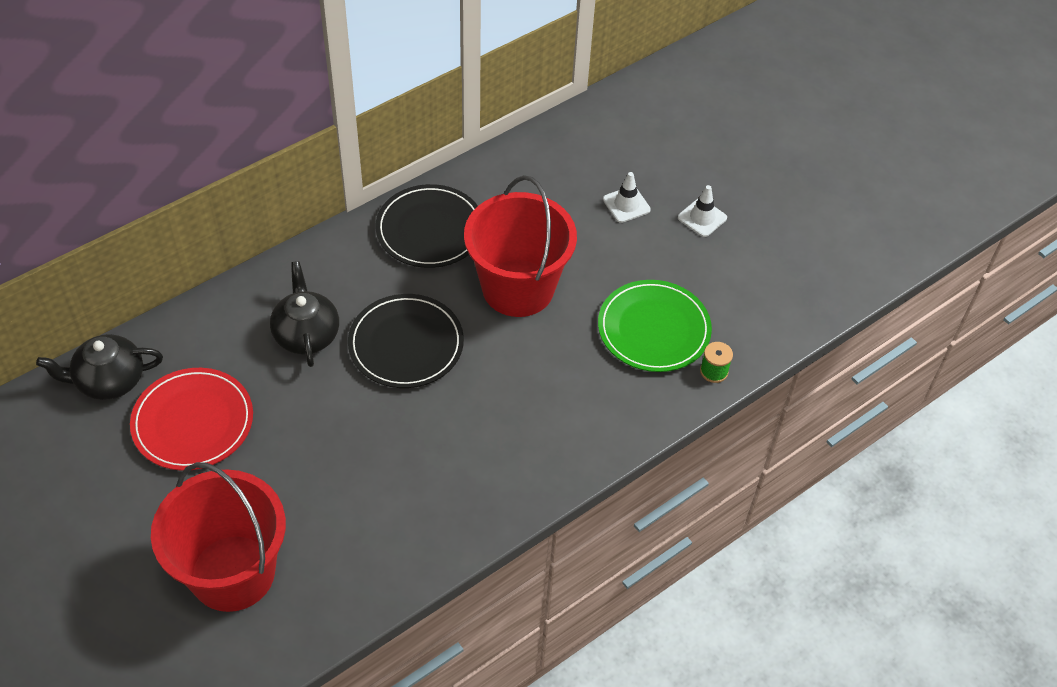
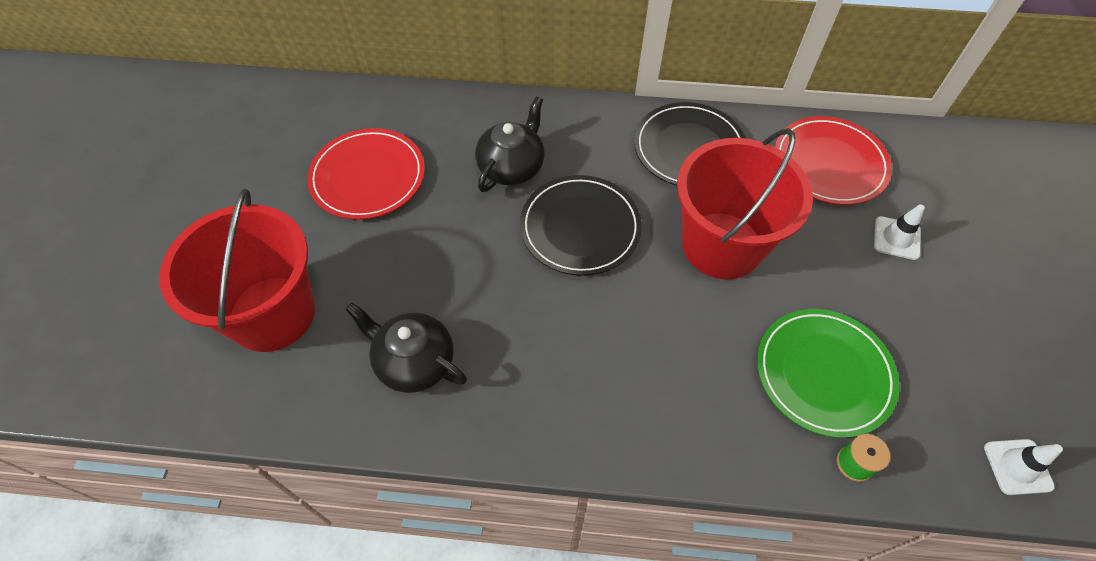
camera: 45 degrees right, 5 degrees up
black teapot [36,334,163,400] -> black teapot moved to [345,303,467,393]
white traffic cone [678,185,727,237] -> white traffic cone moved to [984,439,1063,495]
none -> red plate [775,116,892,205]

